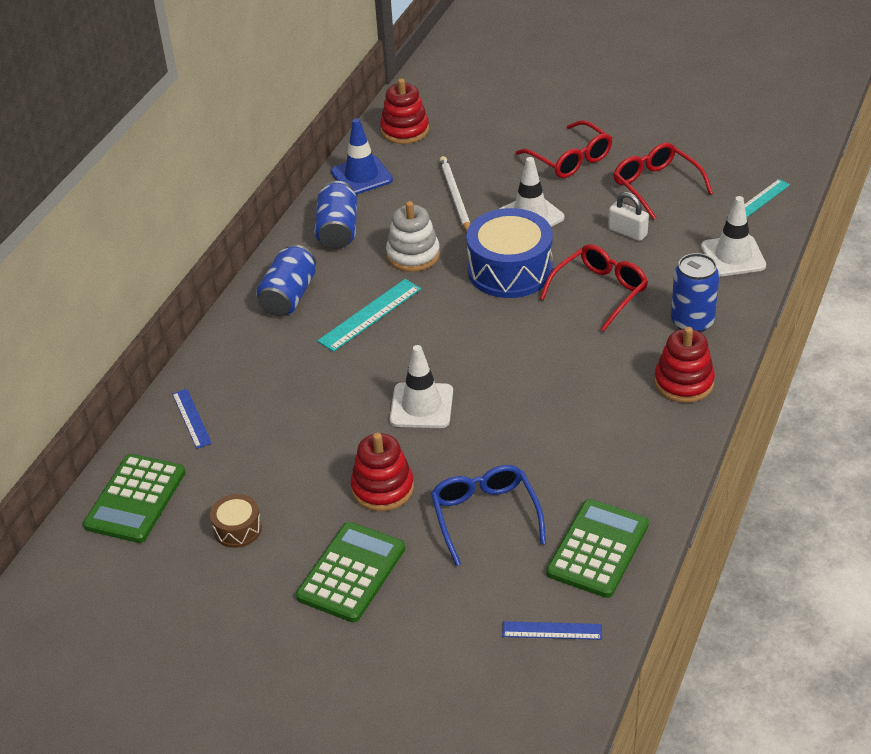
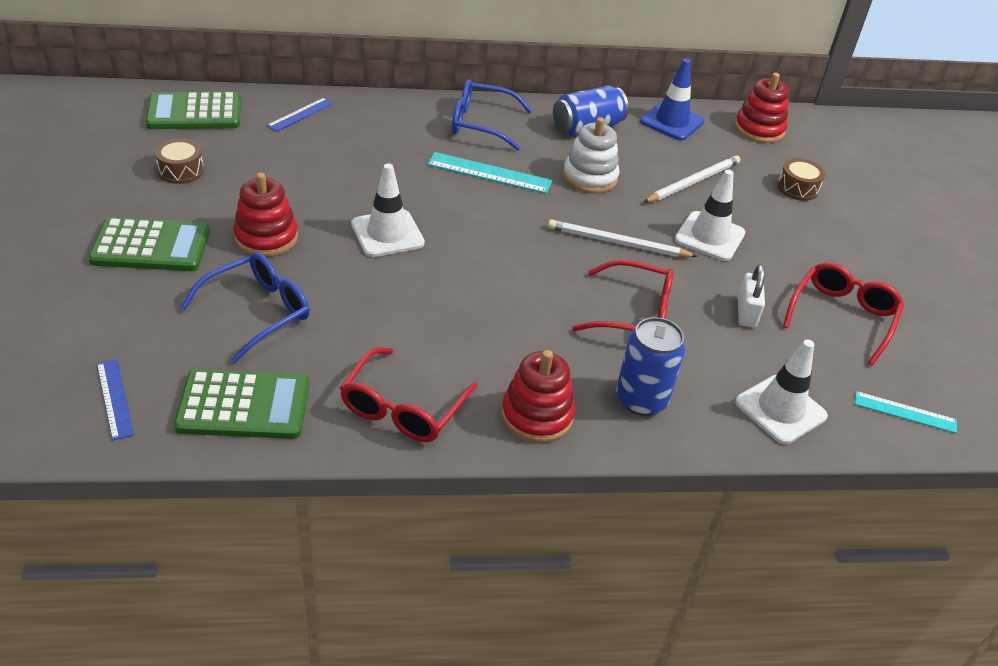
camera: 55 degrees right, 0 degrees up
blue can [256,244,316,316] -> blue glasses [452,79,532,151]
blue drum [466,208,553,298] -> white pencil [548,219,698,257]
red glasses [516,120,612,178] -> red glasses moved to [340,347,478,442]
none -> brown drum [777,158,825,201]

